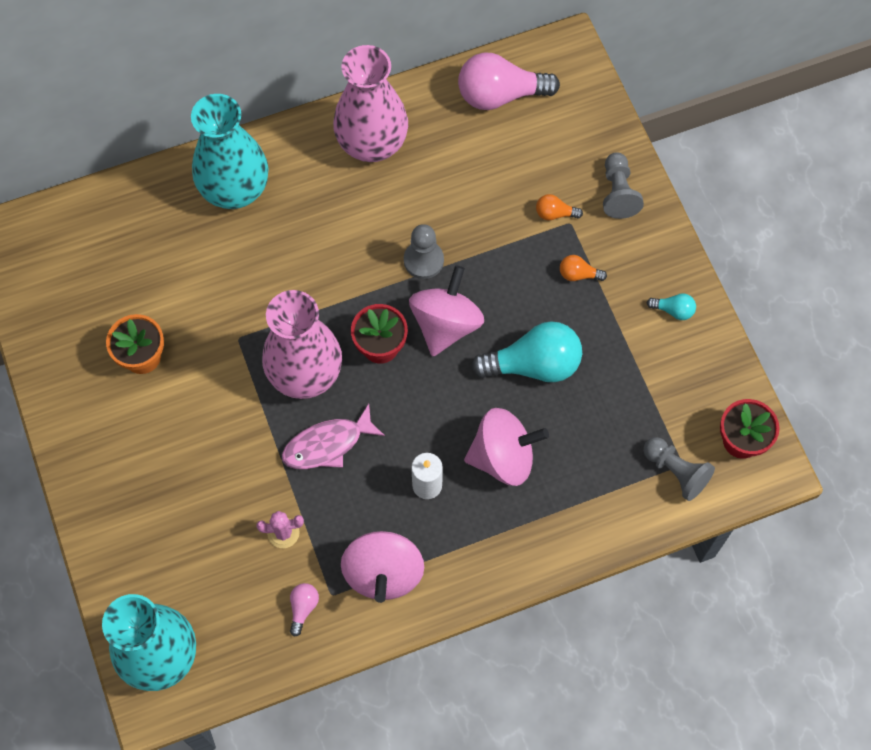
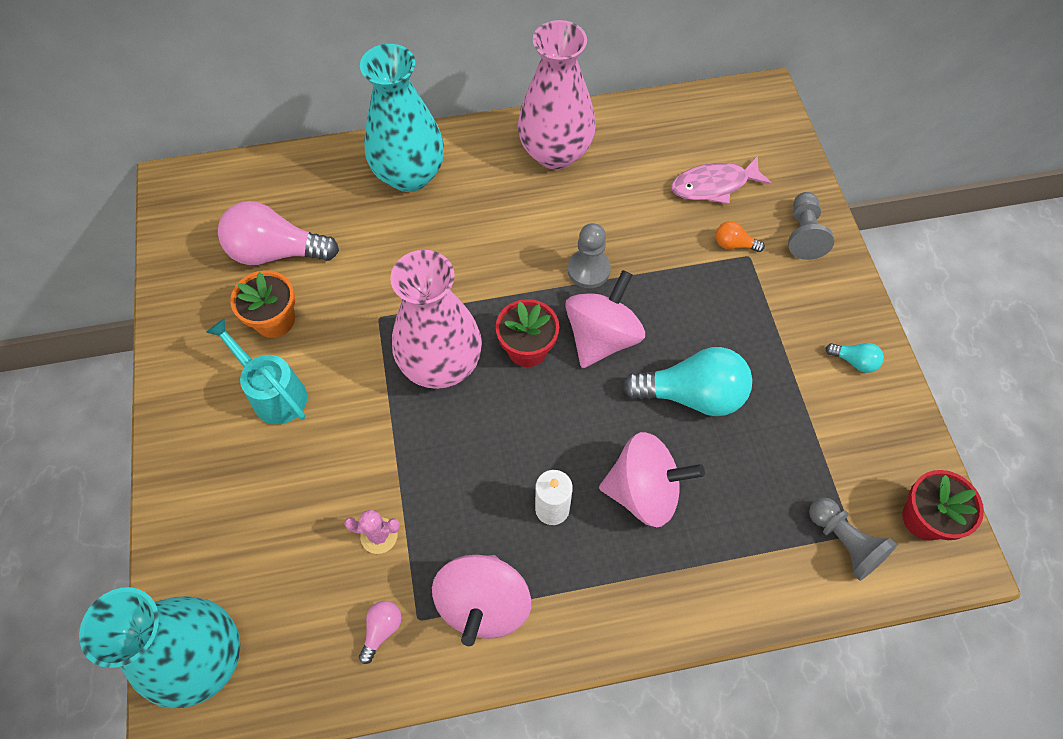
camera: 10 degrees right, 5 degrees down
pink fish [282,404,385,469] -> pink fish moved to [671,156,772,204]
pink light bulb [458,53,560,110] -> pink light bulb moved to [218,201,339,265]
orange light bulb [560,255,607,281] -> none
none -> turquoise watering can [206,318,307,424]

